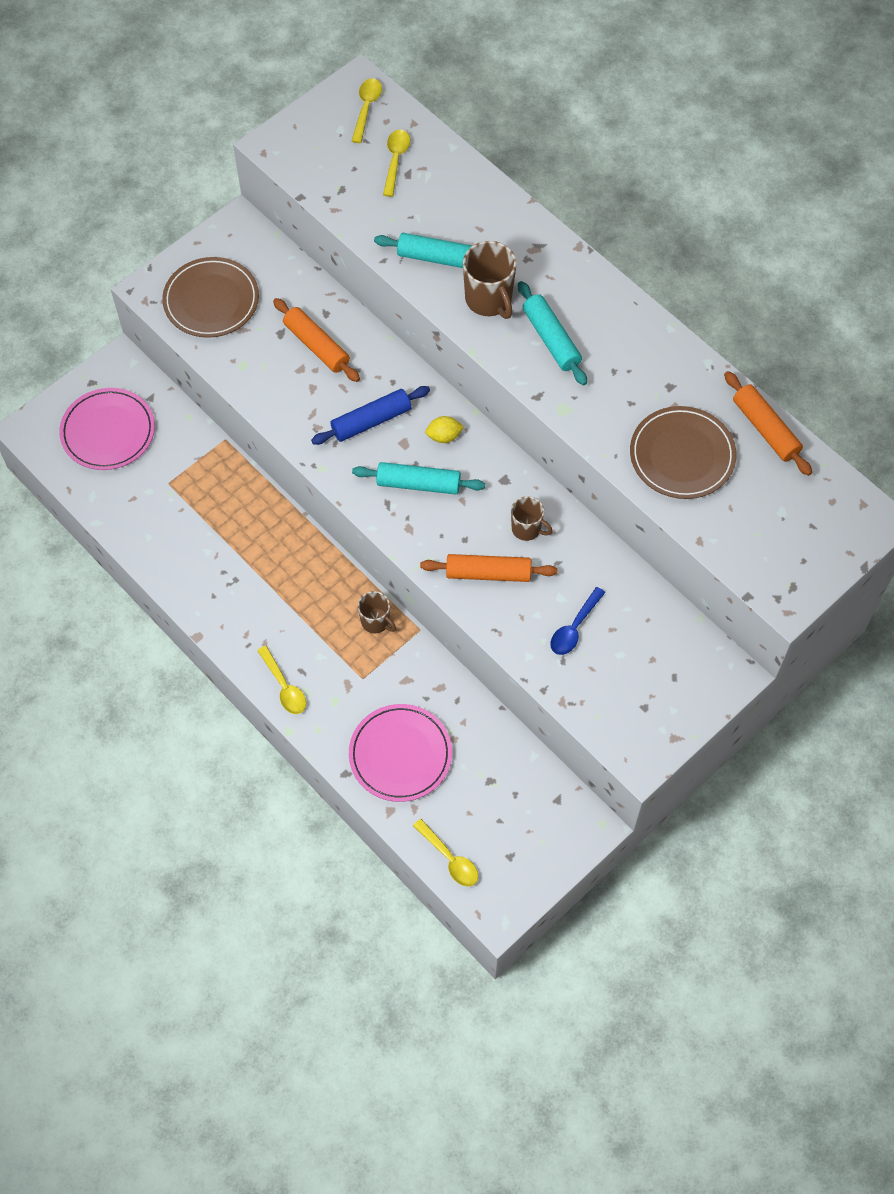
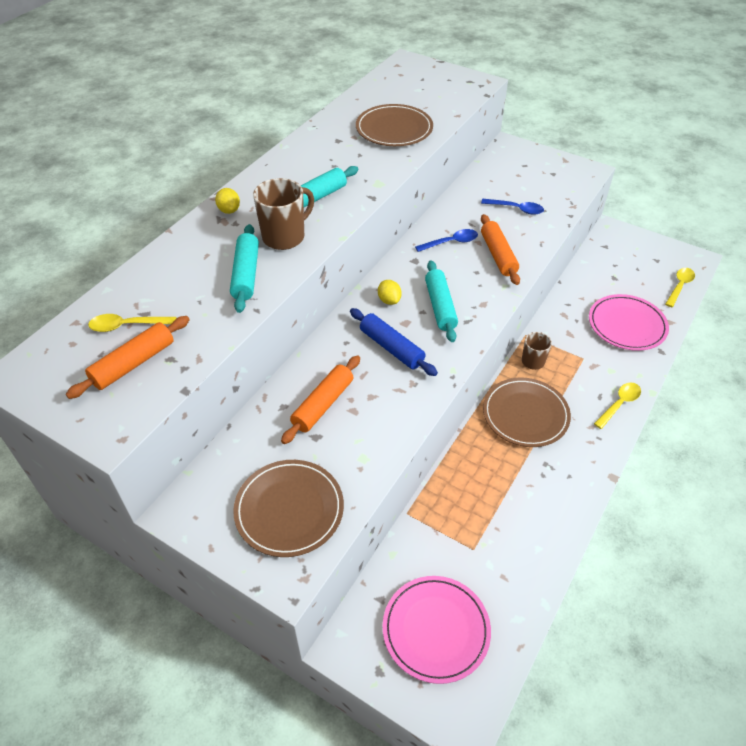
camera: 105 degrees left, 15 degrees down
yellow spoon [352,78,382,143] -> none
brown mug [511,496,553,541] -> blue spoon [415,229,478,252]
orange rolling pin [724,371,812,476] -> orange rolling pin moved to [66,316,190,399]
none -> yellow lemon [215,188,240,214]
none -> brown plate [483,378,571,447]

